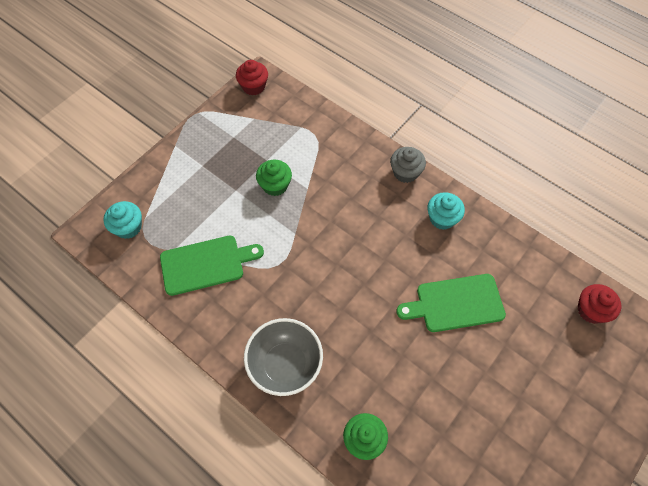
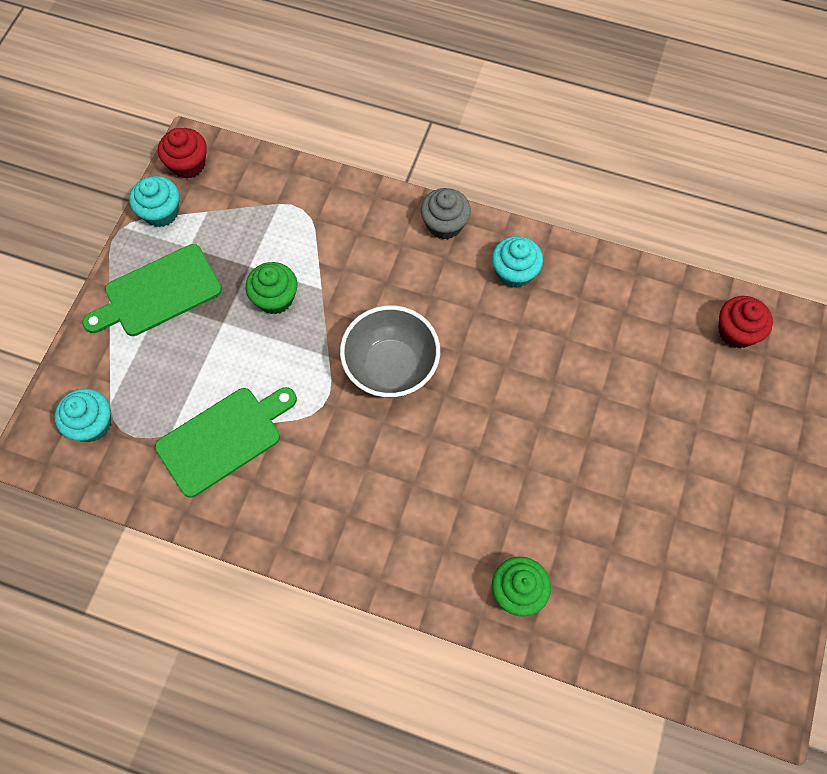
camera: 20 degrees left, 5 degrees up
grey bowl [244,318,323,396] -> grey bowl moved to [340,306,440,398]
green cutting board [397,274,506,332] -> green cutting board moved to [82,244,222,336]
none -> turquoise cupcake [129,176,179,227]

